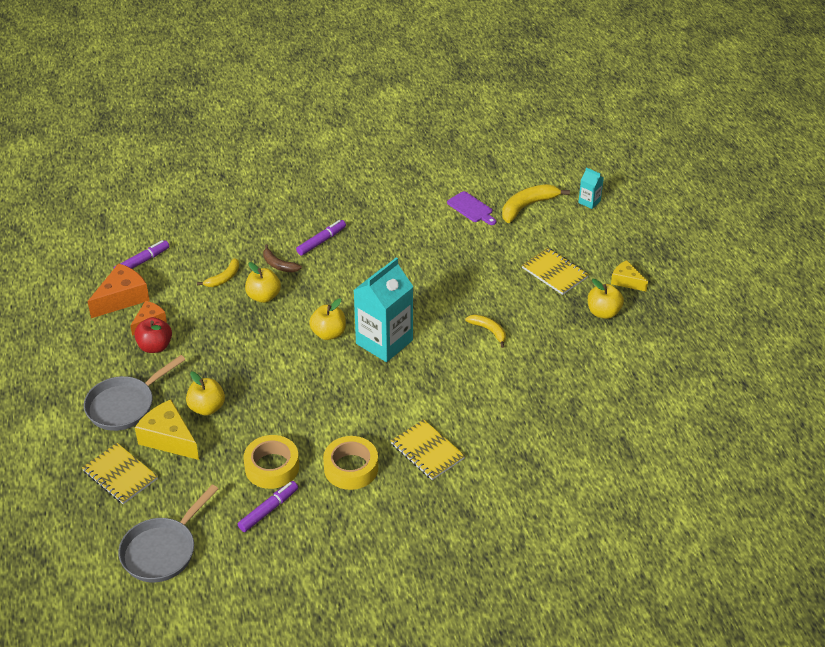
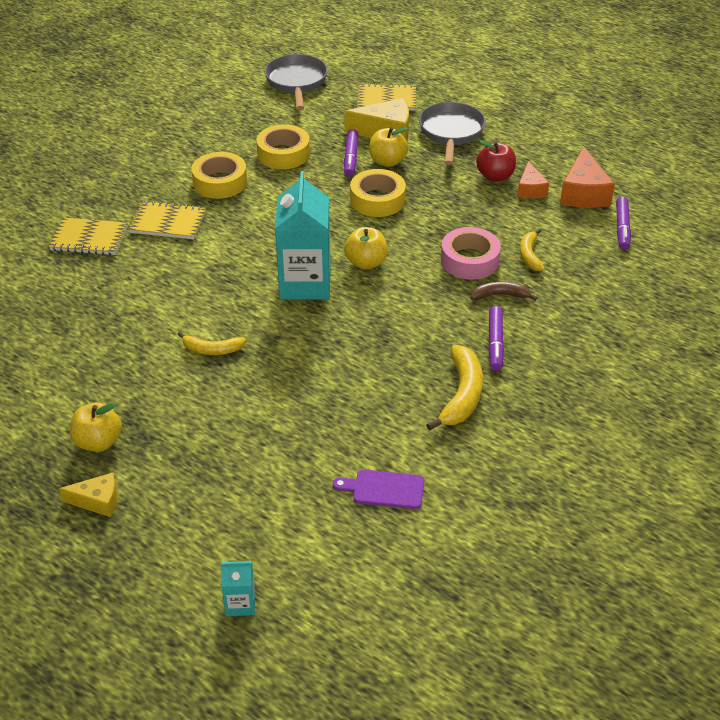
camera: 140 degrees right, 0 degrees up
purple marker [238,481,298,532] -> purple marker moved to [344,129,358,177]
yellow apple [245,262,281,303] -> pink tape [441,227,501,280]
yellow banana [502,184,570,223] -> yellow banana moved to [426,345,483,431]
yellow notebook [522,248,589,295] -> yellow notebook moved to [49,218,128,255]
none -> yellow tape [350,169,406,217]

